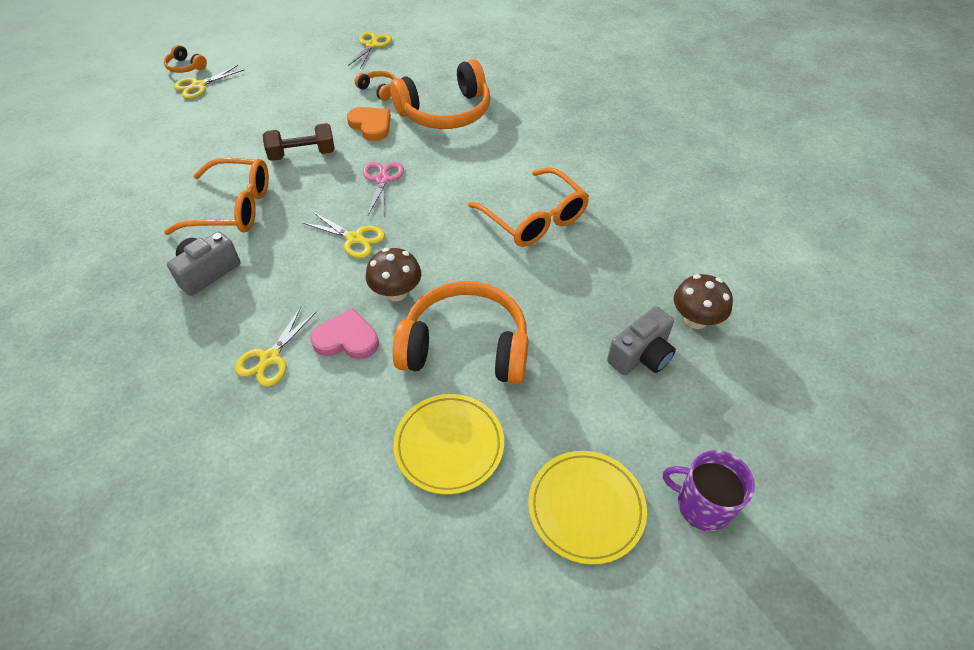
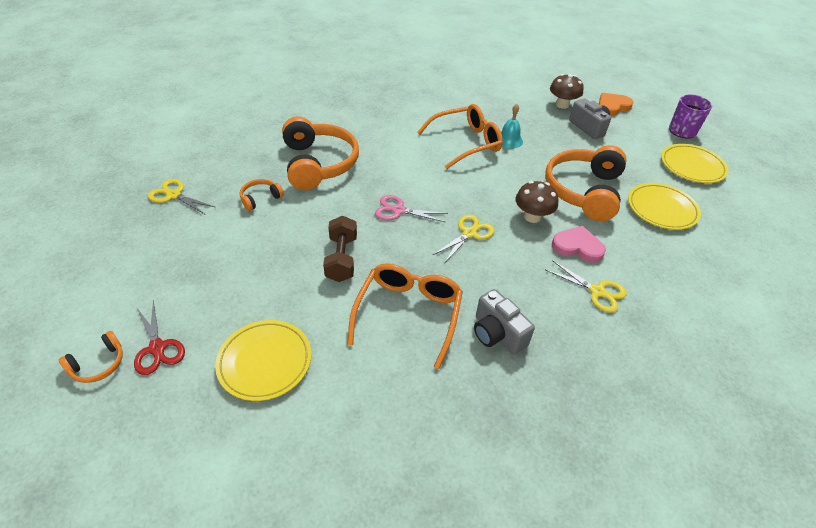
camera: 80 degrees left, 5 degrees down
yellow scissors [174,65,244,99] -> red scissors [134,300,185,375]
pink heart [310,308,379,359] -> pink heart turned 90 degrees clockwise [552,226,606,263]
orange heart [347,107,391,141] -> orange heart moved to [599,93,633,116]
none -> yellow plate [215,320,311,401]
none -> turquoise bell [501,104,523,149]

